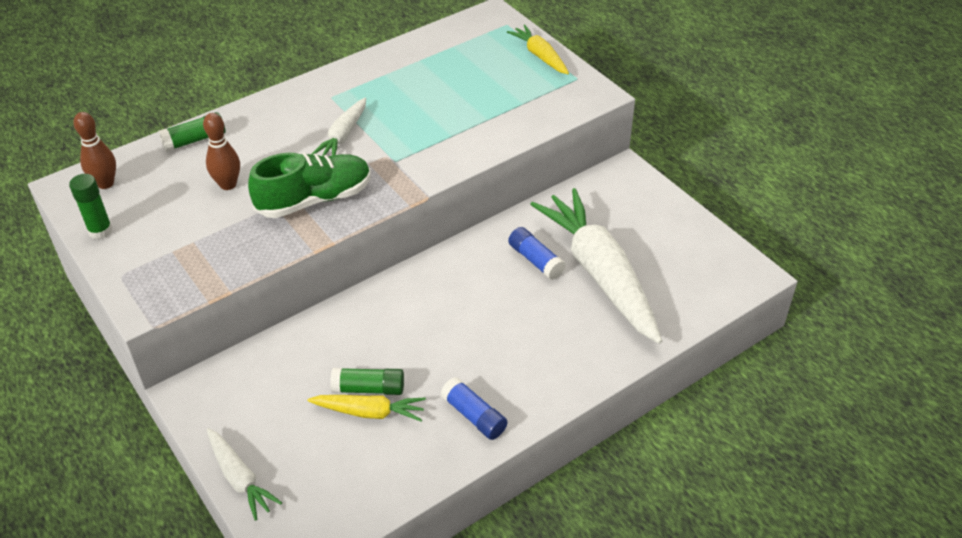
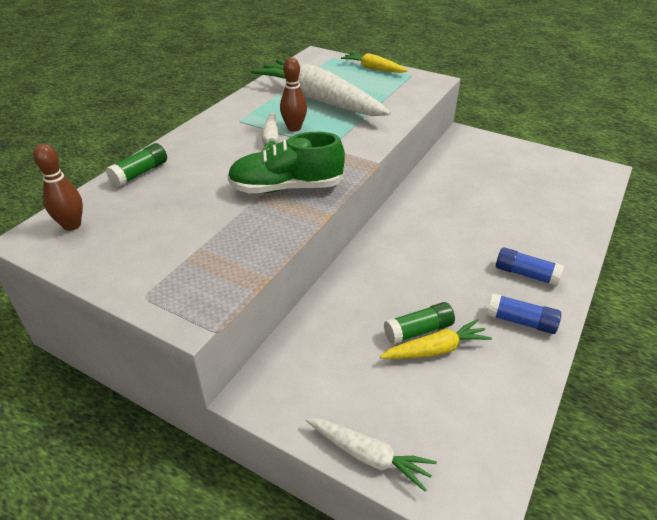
camera: 25 degrees left, 5 degrees down
green glue stick [69,174,113,239] -> none
brown bowling pin [203,113,240,190] -> brown bowling pin moved to [280,57,307,132]
green shoe [248,153,371,218] -> green shoe turned 135 degrees counterclockwise [227,132,345,193]
blue glue stick [508,227,566,280] -> blue glue stick moved to [496,247,564,286]
white carrot [530,188,662,344] -> white carrot moved to [251,59,391,116]

